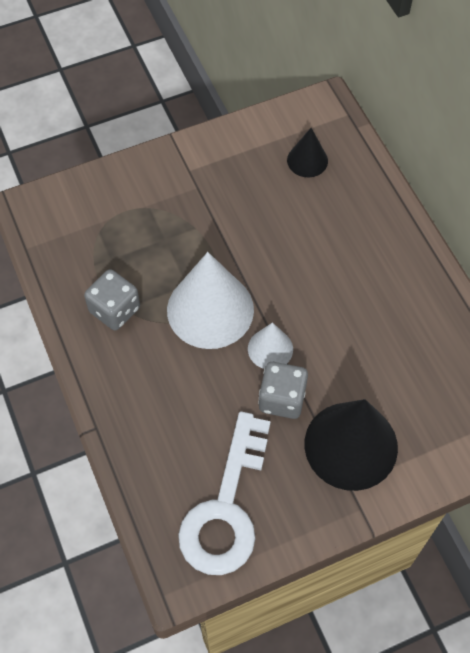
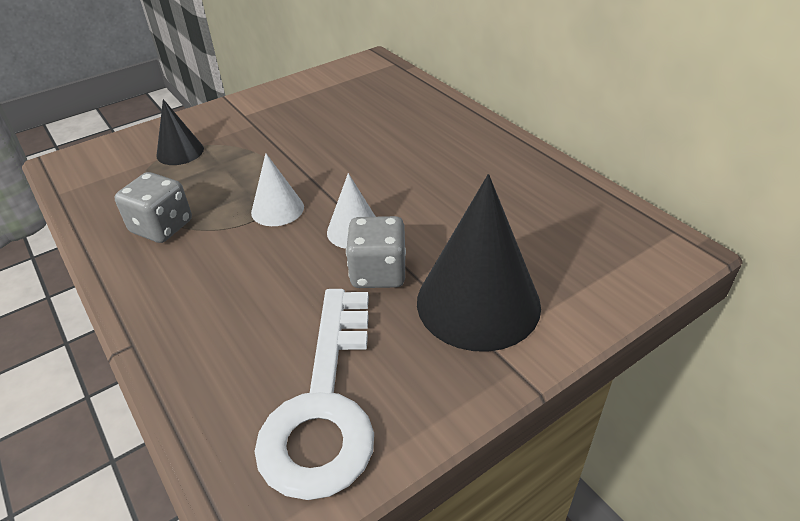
camera: 10 degrees left, 20 degrees down
white cone [167,252,254,349] -> white cone [251,153,304,226], size x0.51
black cone [287,128,328,177] -> black cone moved to [156,99,204,165]

